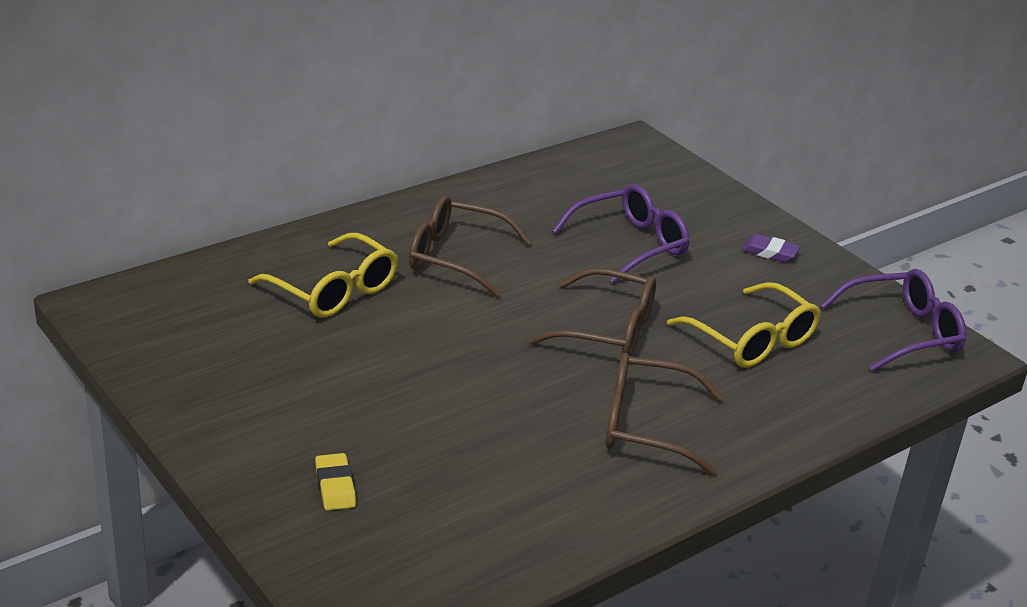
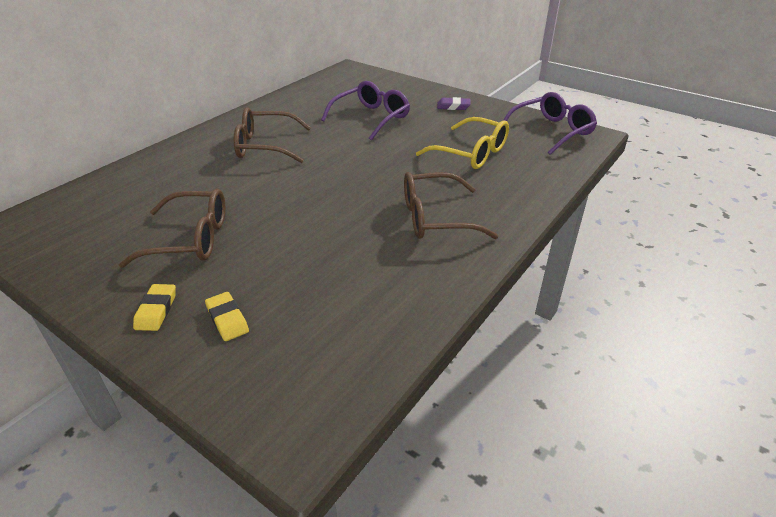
camera: 15 degrees left, 5 degrees up
yellow glasses [248,233,398,318] -> none
brown glasses [528,268,656,356] -> brown glasses moved to [119,189,226,268]
none -> yellow eraser [133,284,176,331]

